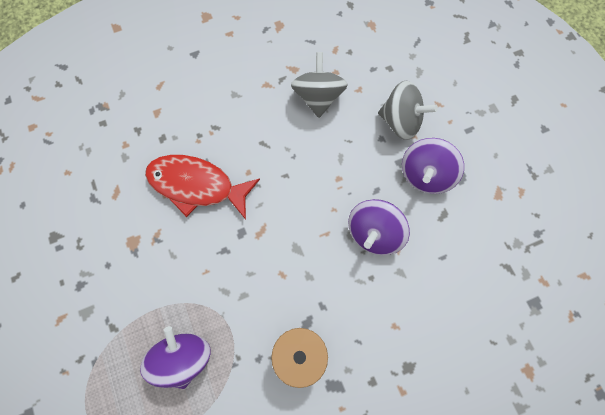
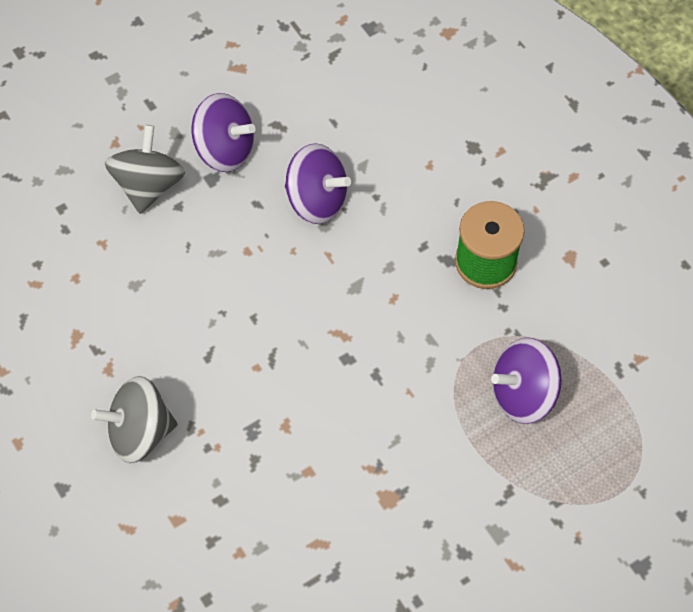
camera: 100 degrees left, 10 degrees down
red fish [145,155,260,220] -> none
grey spinning top [291,52,348,118] -> grey spinning top moved to [91,376,177,463]

